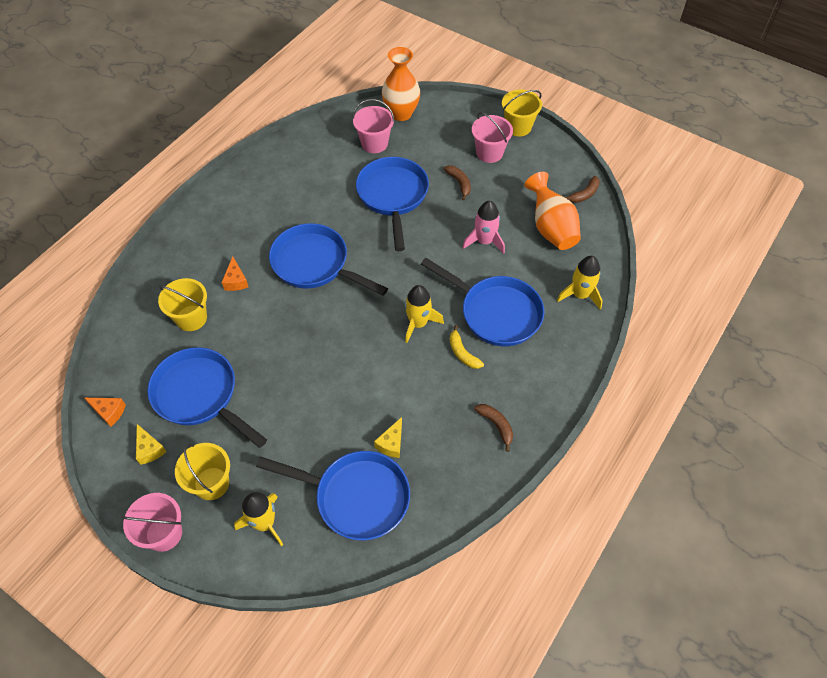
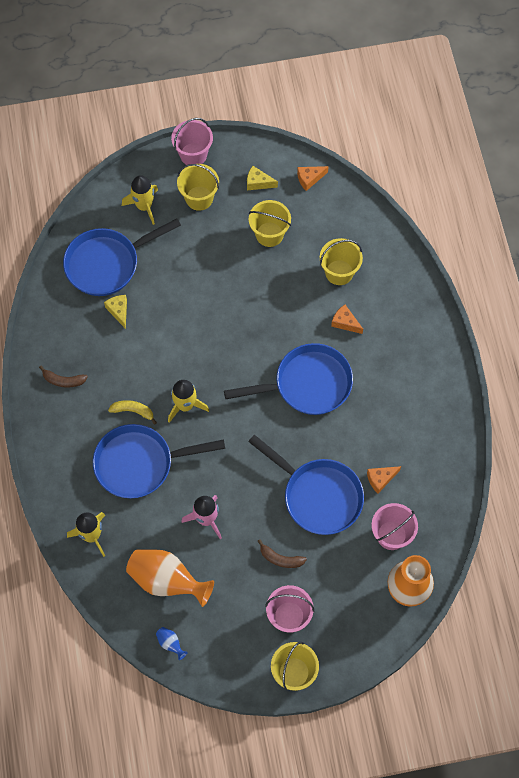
camera: 135 degrees right, 10 degrees up
blue pan [148,347,267,448] -> yellow bucket [249,200,291,247]
brown banana [565,176,600,203] -> blue vase [156,627,188,660]
none -> orange cheese [367,466,401,493]

